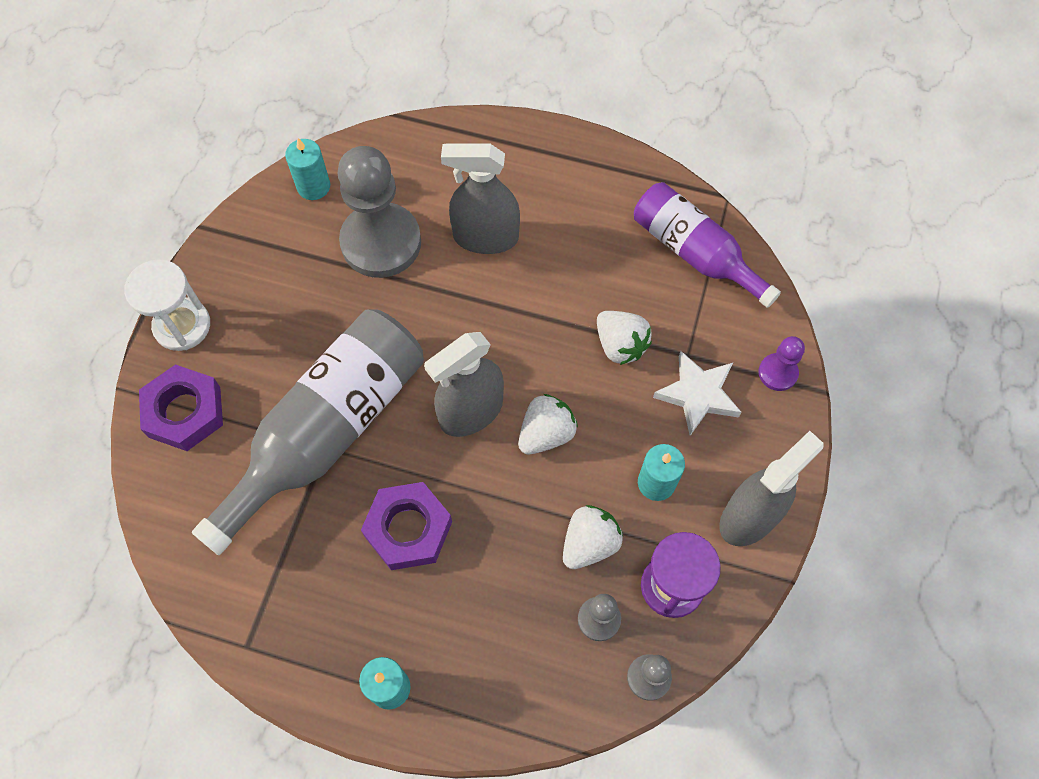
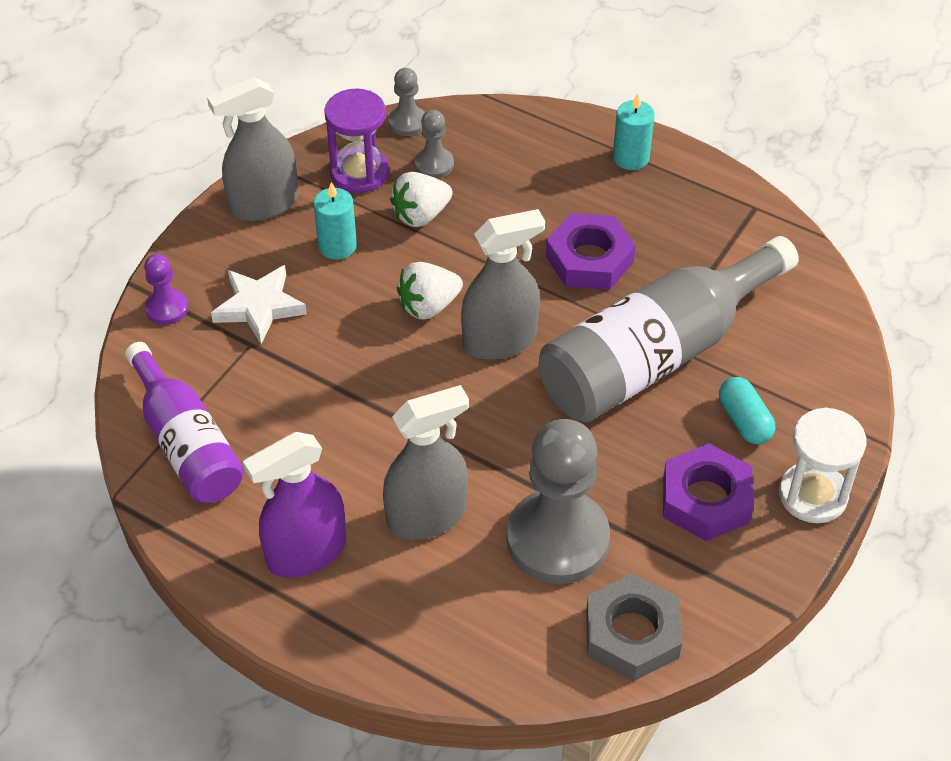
camera: 165 degrees left, 15 degrees down
purple nut [139,364,223,451] -> purple nut moved to [663,443,753,541]
turquoise candle [285,138,330,200] -> grey nut [586,573,682,681]
grey spray bottle [441,143,520,254] -> grey spray bottle turned 45 degrees counterclockwise [383,385,469,540]
white strawberry [597,311,652,365] -> none
none -> purple spray bottle [243,432,346,578]
none -> turquoise capsule [719,377,775,444]

